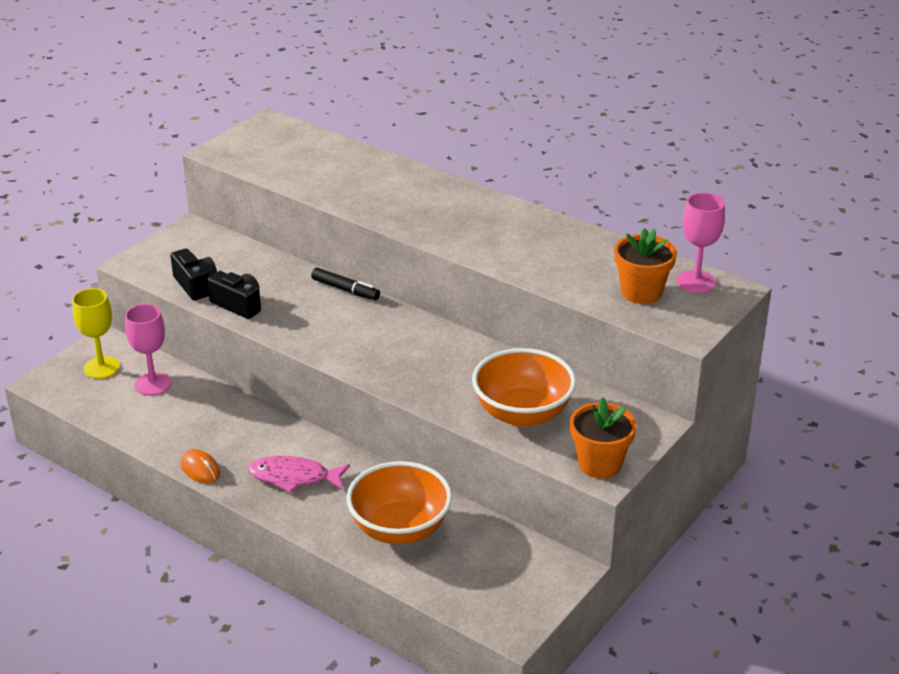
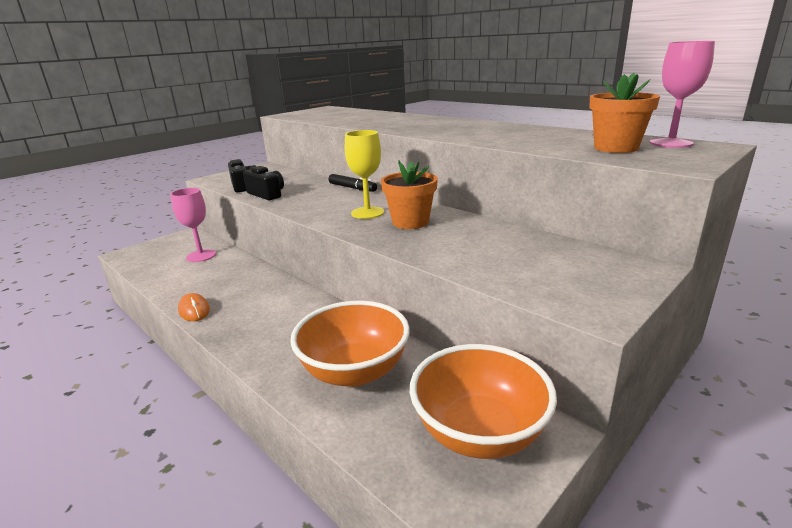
camera: 10 degrees right, 10 degrees down
yellow goblet [72,288,120,379] -> yellow goblet moved to [345,130,384,219]
pink fish [248,456,350,493] -> none
orange bowl [472,348,576,427] -> orange bowl moved to [410,344,557,459]
orange flower pot [570,397,637,478] -> orange flower pot moved to [381,160,438,229]

